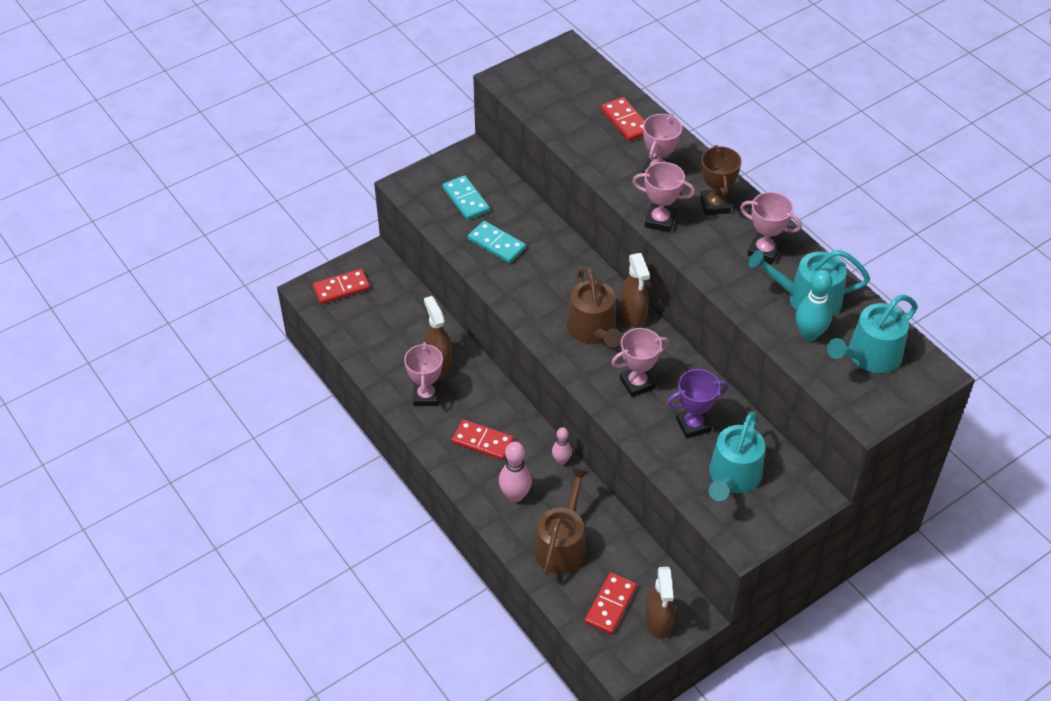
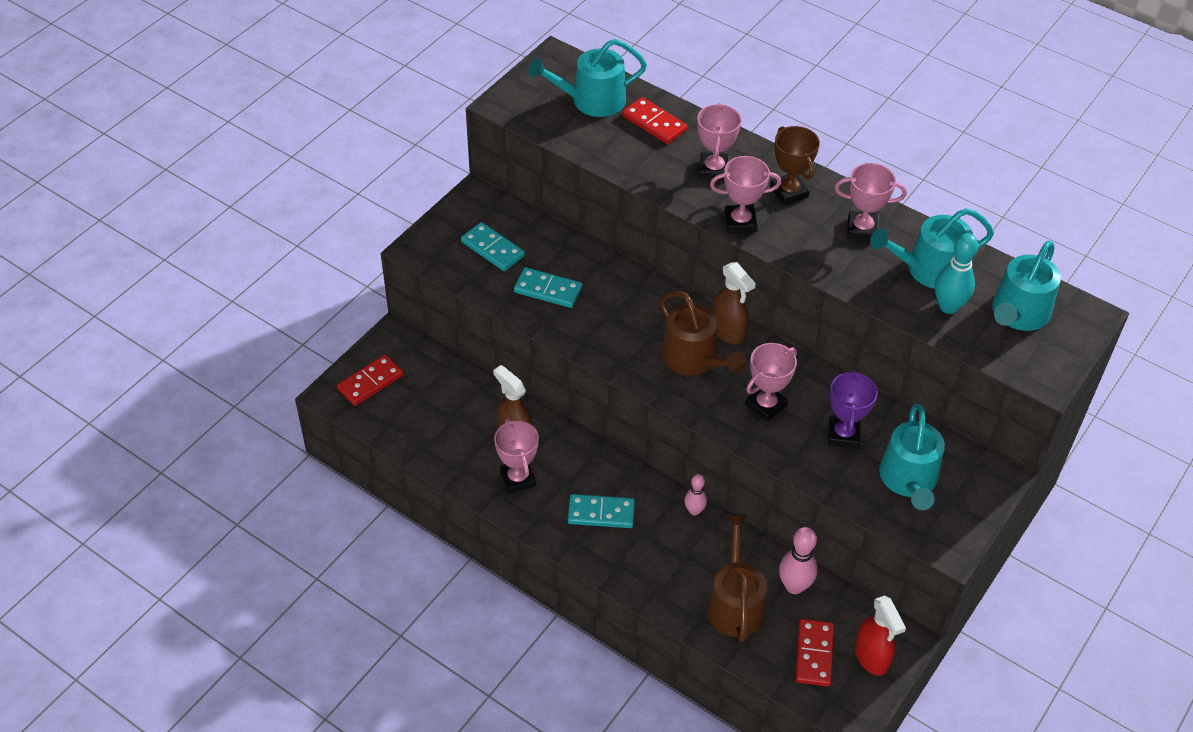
camera: 20 degrees left, 0 degrees up
red domino [452,419,514,460] -> turquoise domino [568,494,635,528]
pink bowling pin [499,442,532,502] -> pink bowling pin moved to [779,527,818,594]
brown spray bottle [646,567,675,639] -> red spray bottle [855,595,906,676]
purple trophy [667,369,729,439] -> purple trophy turned 45 degrees counterclockwise [828,369,878,448]
none -> turquoise watering can [528,39,647,117]

